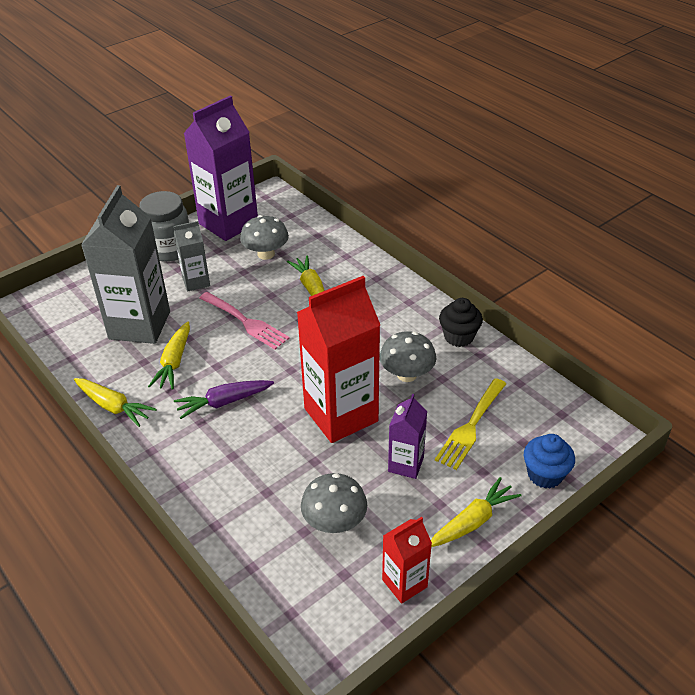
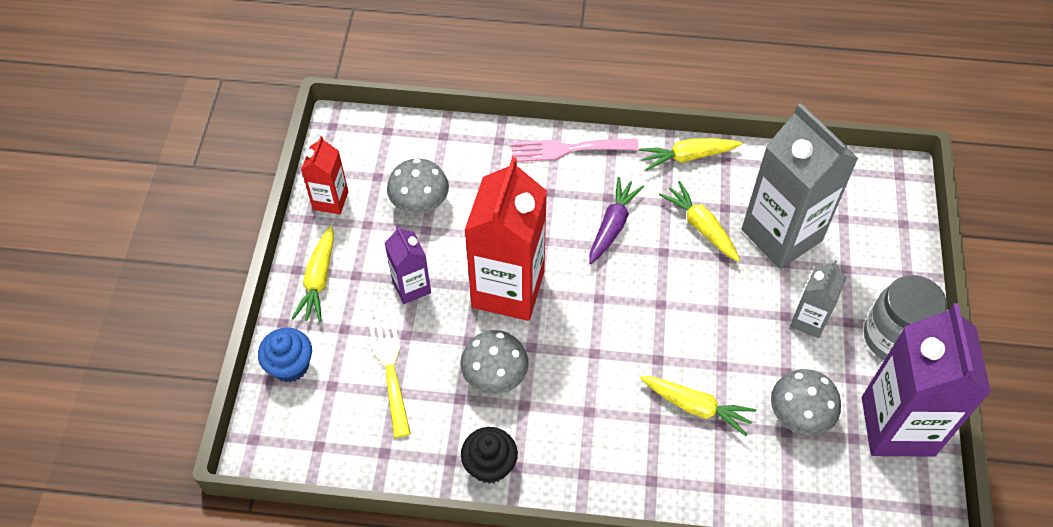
camera: 135 degrees right, 15 degrees up
pink fork [199,292,290,350] -> pink fork moved to [511,139,639,162]

